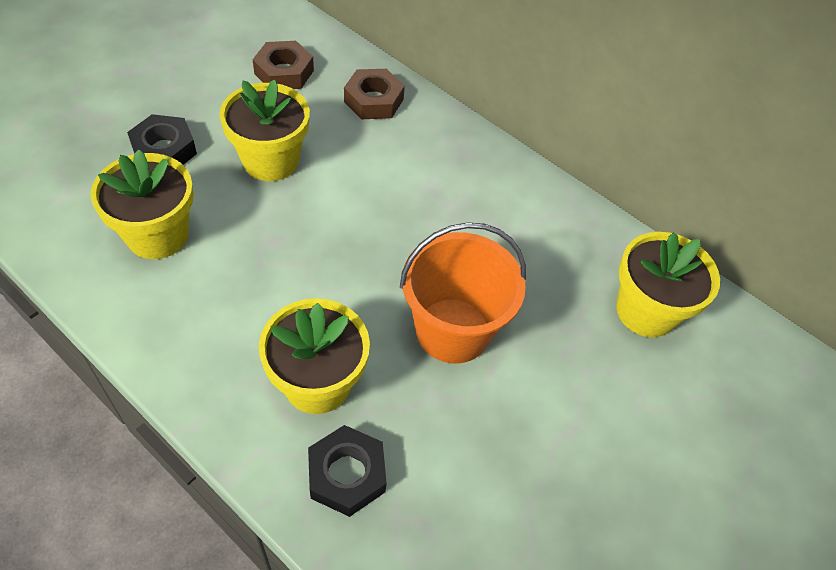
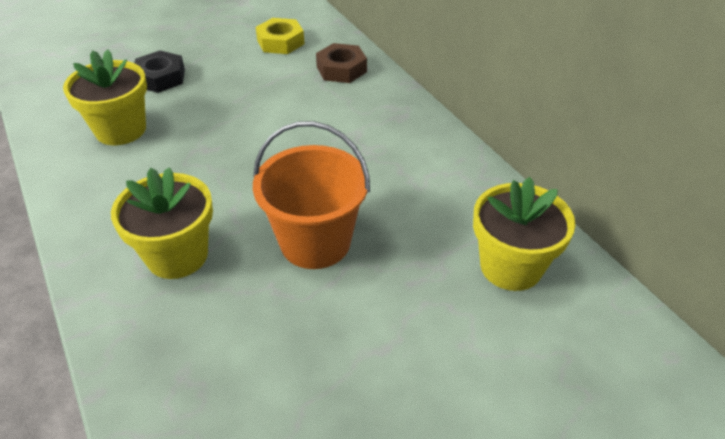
camera: 25 degrees right, 10 degrees down
yellow flower pot [219,80,310,181] -> none
brown nut [253,41,314,89] -> yellow nut [256,18,305,54]
black nut [308,425,387,517] -> none

